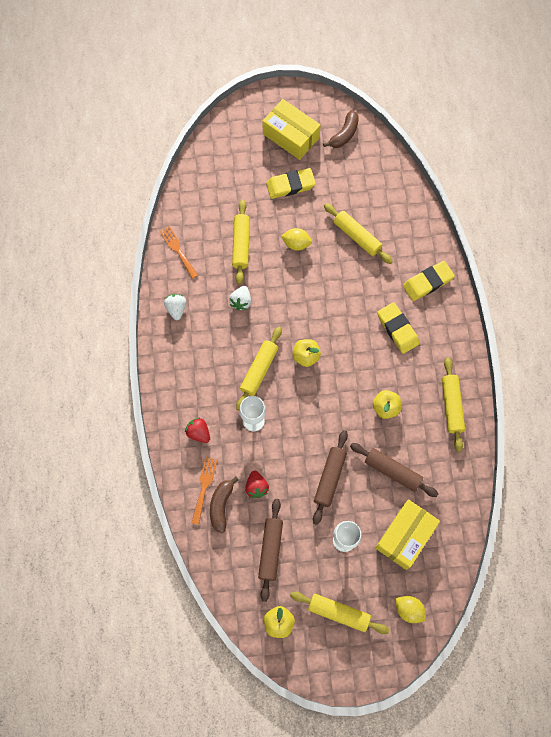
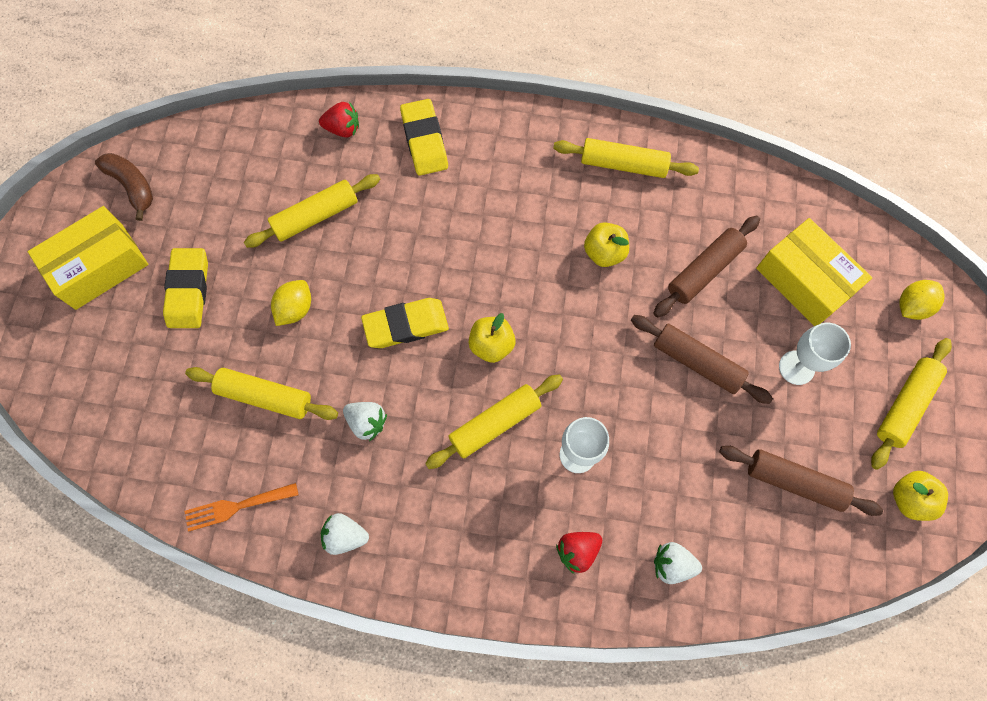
camera: 75 degrees left, 0 degrees up
orange fork [191,457,217,525] -> white strawberry [654,542,702,584]
brown banana [210,477,239,533] -> none
yellow rolling pin [236,327,282,410] -> yellow rolling pin turned 75 degrees counterclockwise [425,374,563,469]
red strawberry [245,471,269,498] -> red strawberry moved to [319,102,359,138]
yellow eraser [377,302,420,354] -> yellow eraser moved to [361,298,449,348]

